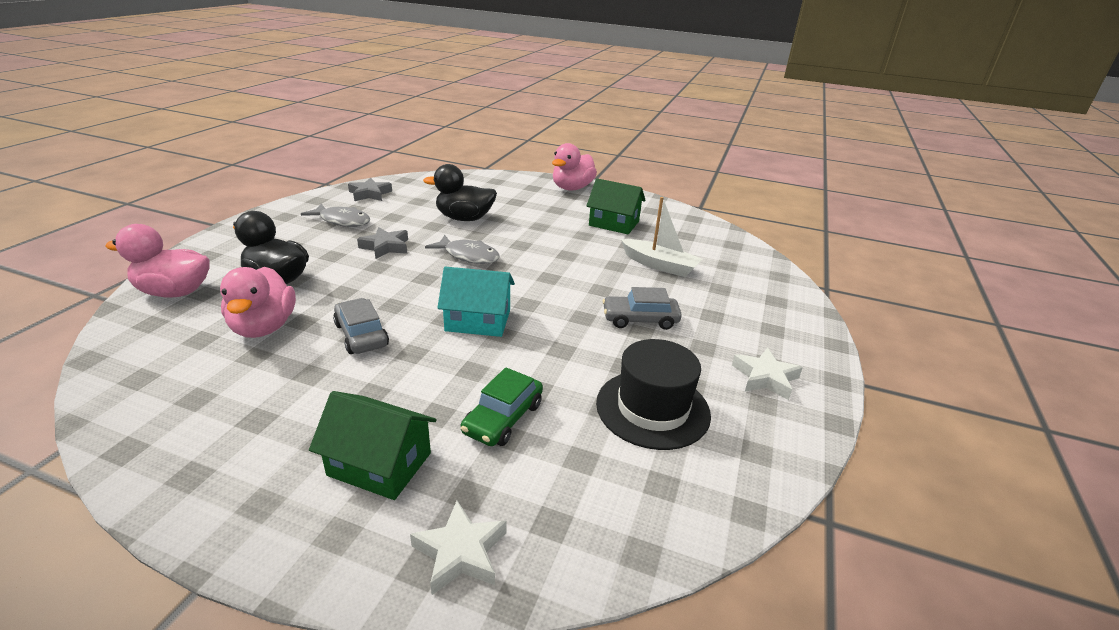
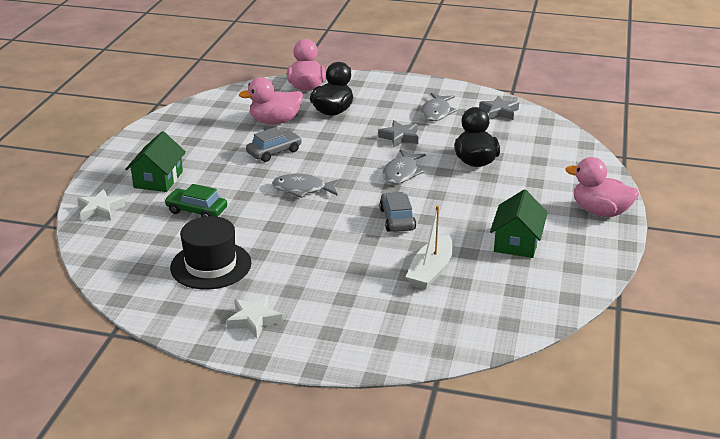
camera: 85 degrees right, 0 degrees up
turquoise house [437,267,515,337] -> grey fish [272,174,341,198]
grey car [602,287,682,330] -> grey car moved to [379,192,416,232]

